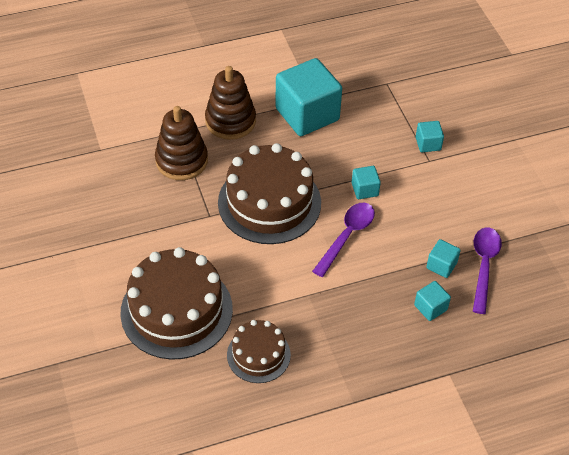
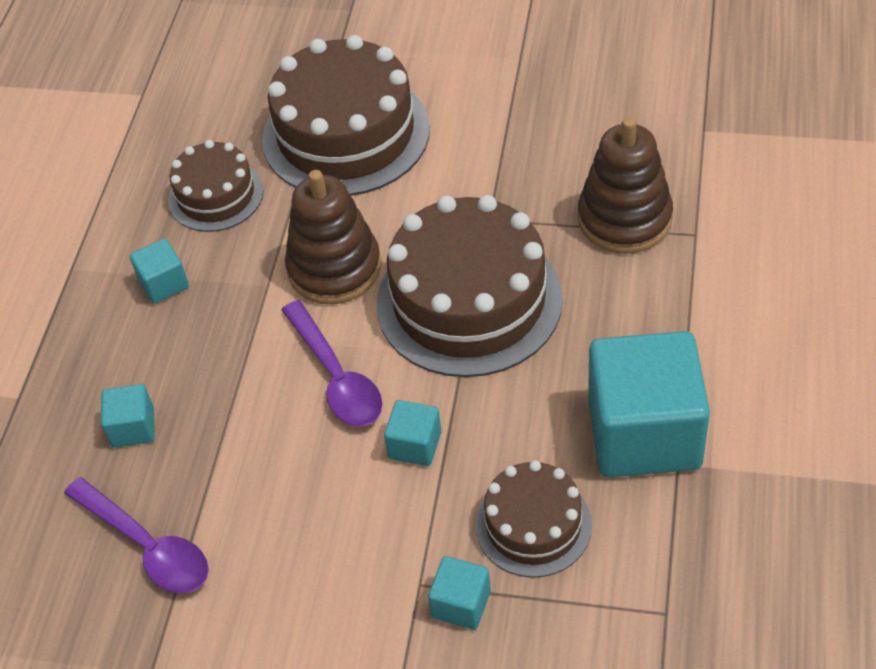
camera: 125 degrees right, 0 degrees up
brown stacking toy [205,66,256,140] -> brown stacking toy moved to [285,170,381,304]
turquoise cube [426,239,461,278] -> turquoise cube moved to [130,238,189,304]
none -> brown cake [476,460,592,578]

